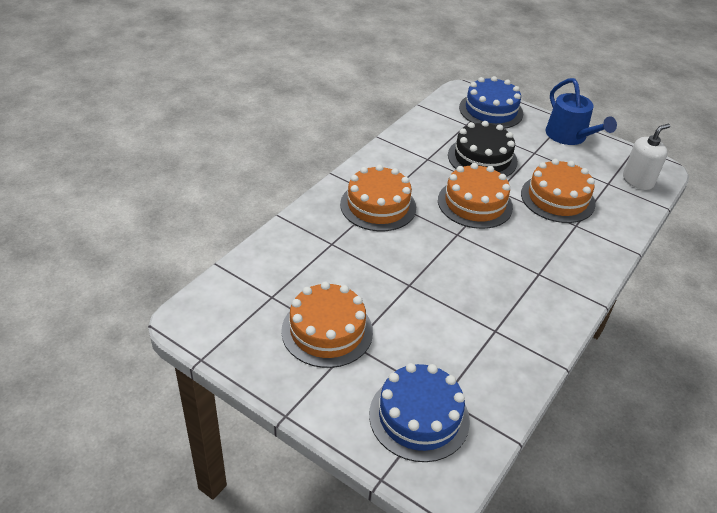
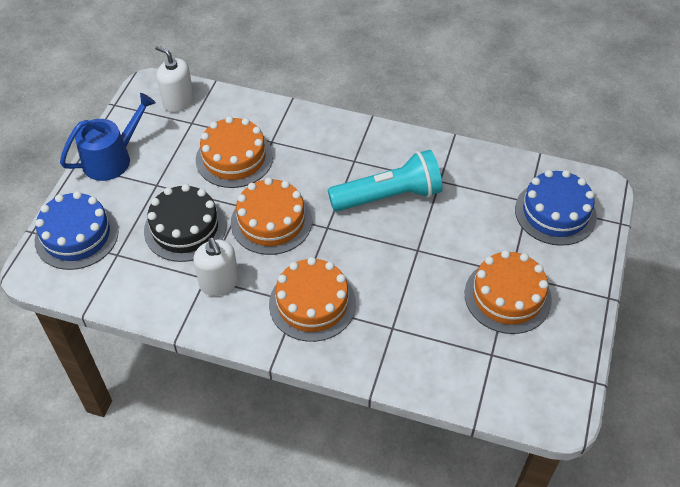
camera: 105 degrees left, 10 degrees up
none -> white soap dispenser [193,237,239,296]
none -> turquoise flashlight [328,150,443,212]

